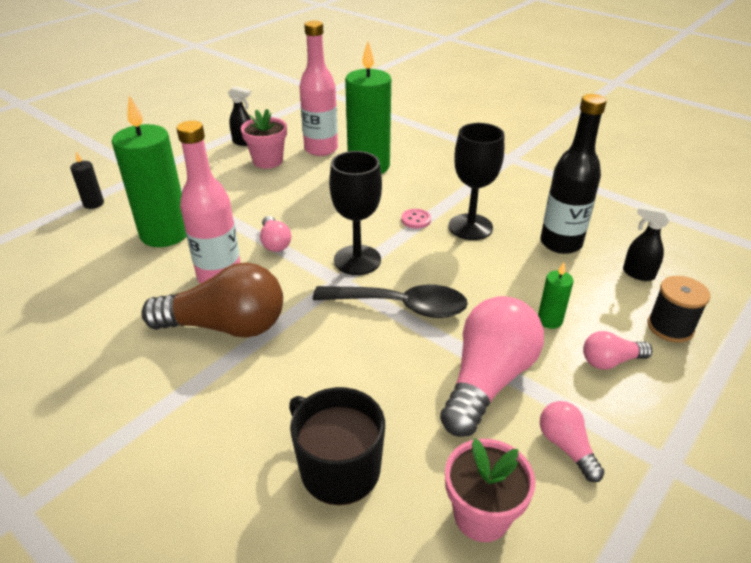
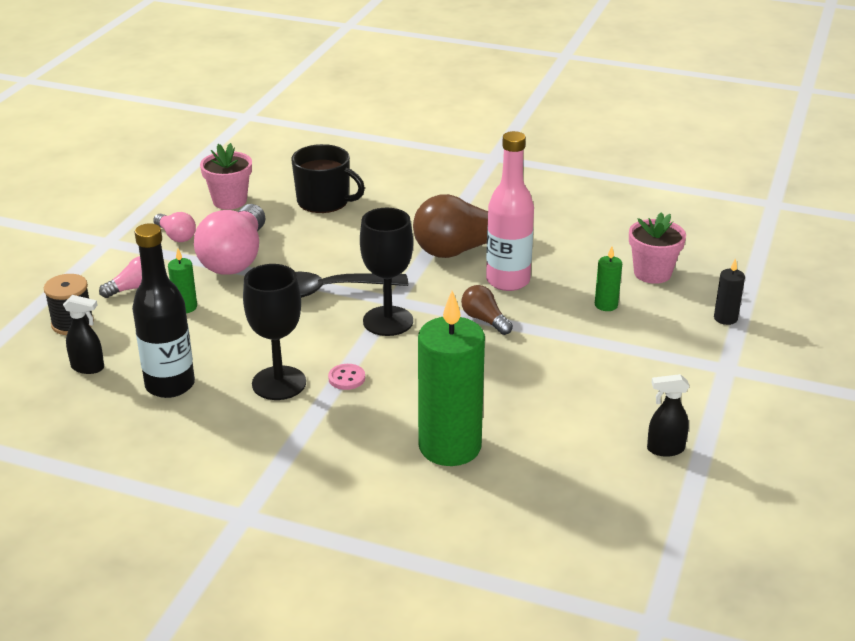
camera: 160 degrees right, 5 degrees down
green candle [112,95,187,247] -> green candle [595,247,622,311], size x0.43
pink flower pot [241,109,287,169] -> pink flower pot moved to [629,212,686,284]
pink light bulb [260,216,291,252] -> brown light bulb [461,285,513,335]
pink bottle [300,21,338,156] -> none

